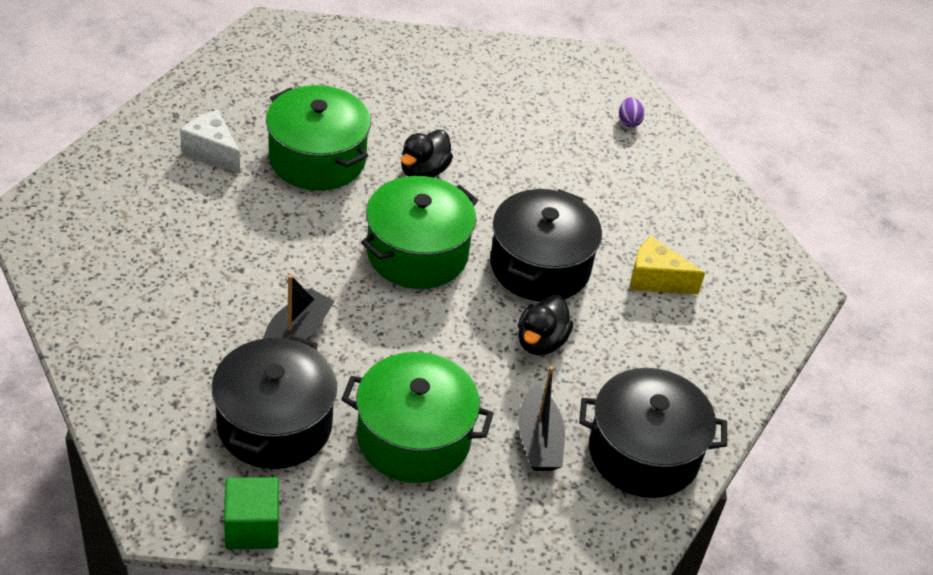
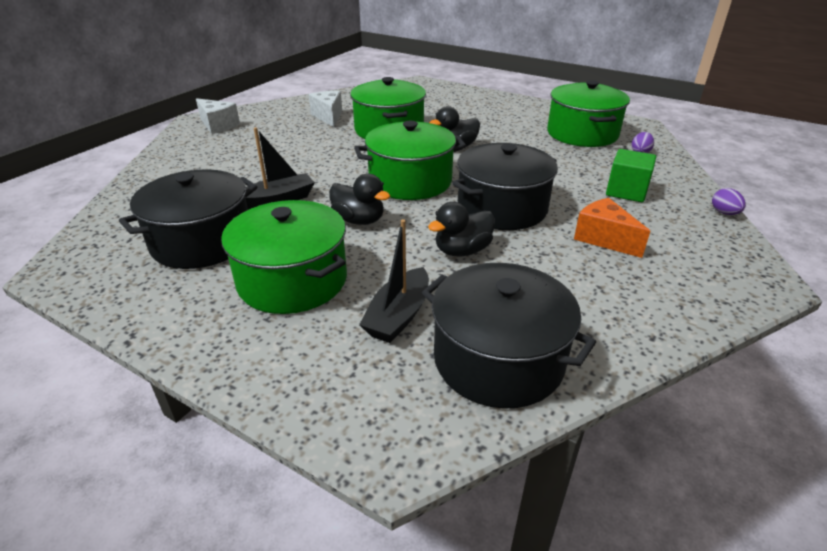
camera: 35 degrees right, 10 degrees down
green cube [224,477,279,549] -> green cube moved to [606,149,656,202]
yellow cheese [630,236,705,295] -> orange cheese [574,198,650,258]
none -> white cheese [196,98,240,134]
none -> black duck [329,174,390,225]
none -> green pot [547,80,630,147]
none -> purple egg [712,188,746,215]

